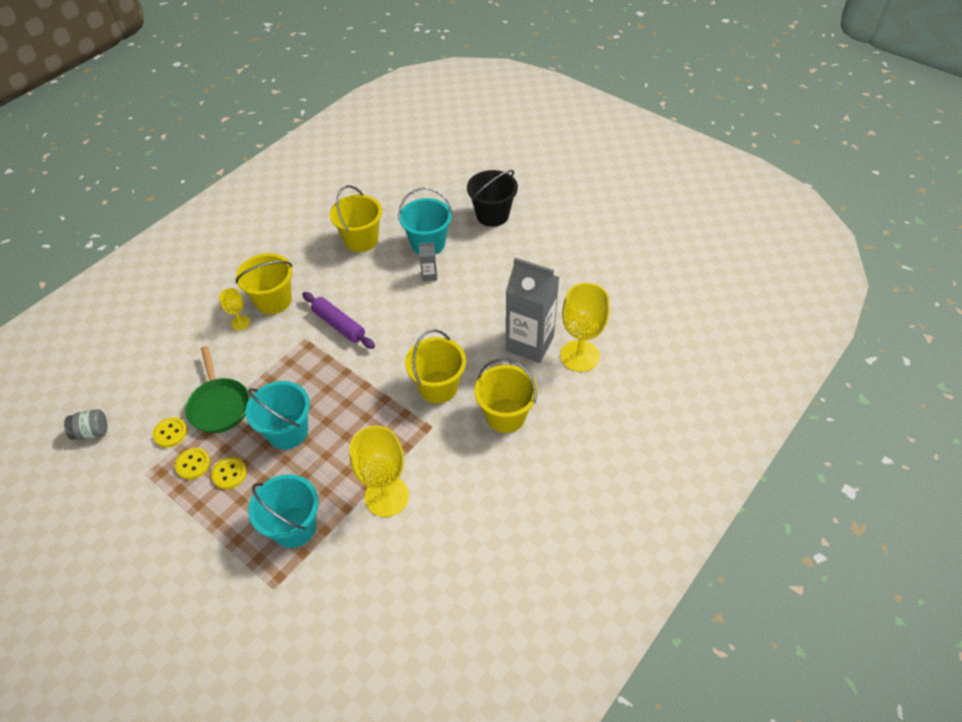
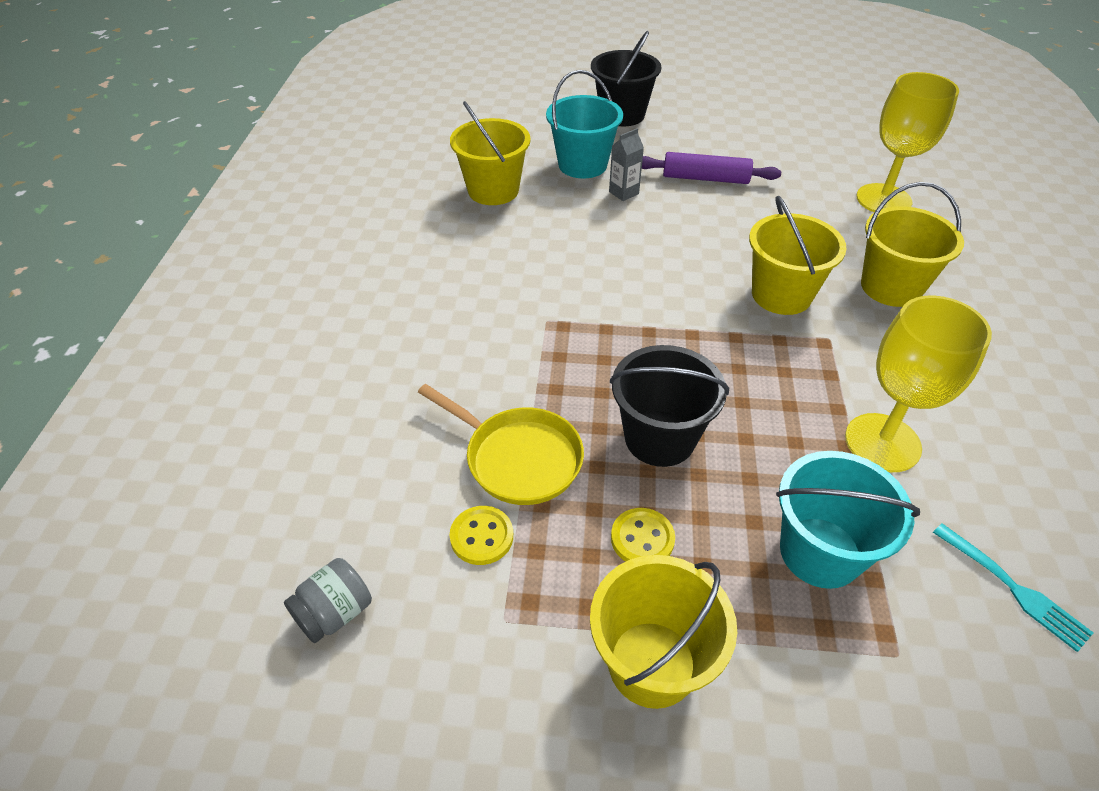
camera: 35 degrees left, 5 degrees down
yellow button [175,448,210,479] -> none
green pan [185,346,250,433] -> yellow pan [418,384,584,505]
yellow goblet [219,288,250,330] -> none
yellow bucket [236,253,292,314] -> yellow bucket moved to [590,555,737,709]
turquoise bucket [246,381,310,449] -> black bucket [610,345,729,467]
purple rolling pin [302,292,375,349] -> purple rolling pin moved to [642,152,781,184]
grey carton [506,257,559,363] -> none
none -> turquoise fork [933,523,1094,652]

